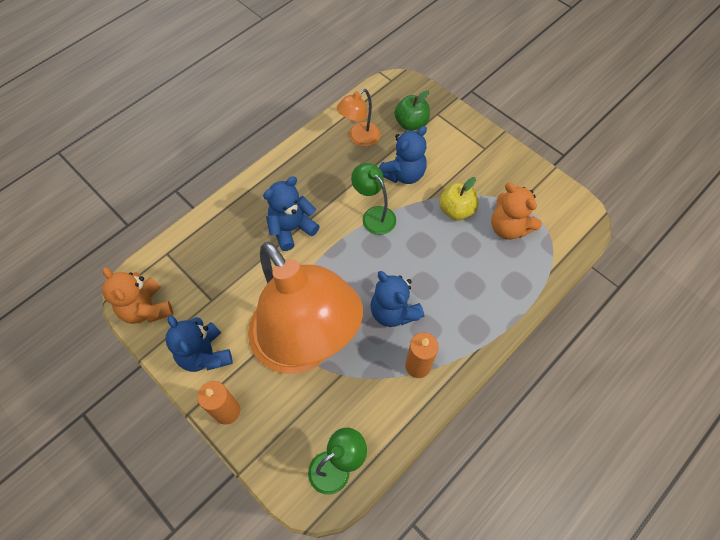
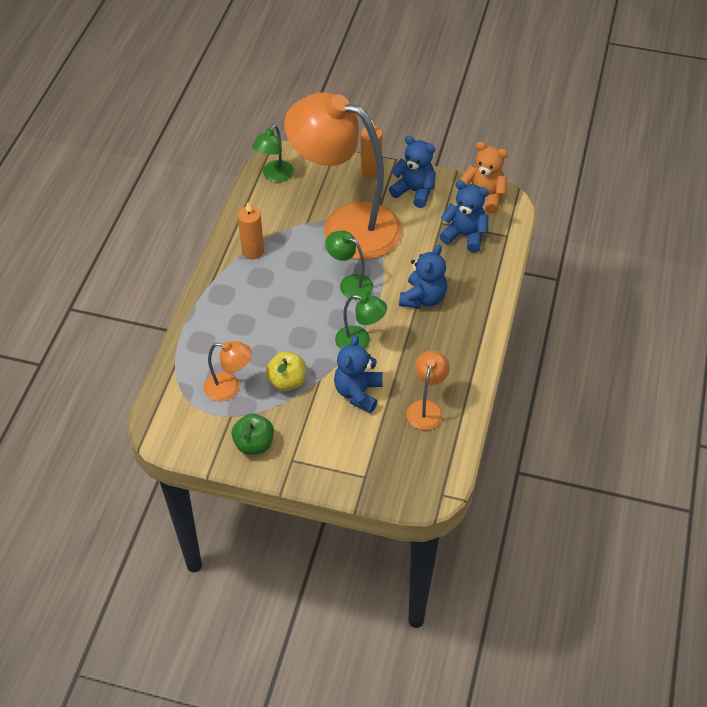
camera: 150 degrees right, 10 degrees down
blue teddy bear [370,271,424,327] -> blue teddy bear moved to [440,180,489,252]
green apple [394,90,430,131] -> green apple moved to [231,414,274,455]
orange teddy bear [491,182,542,240] -> orange lamp [204,341,252,401]
none -> green lamp [325,230,373,300]

